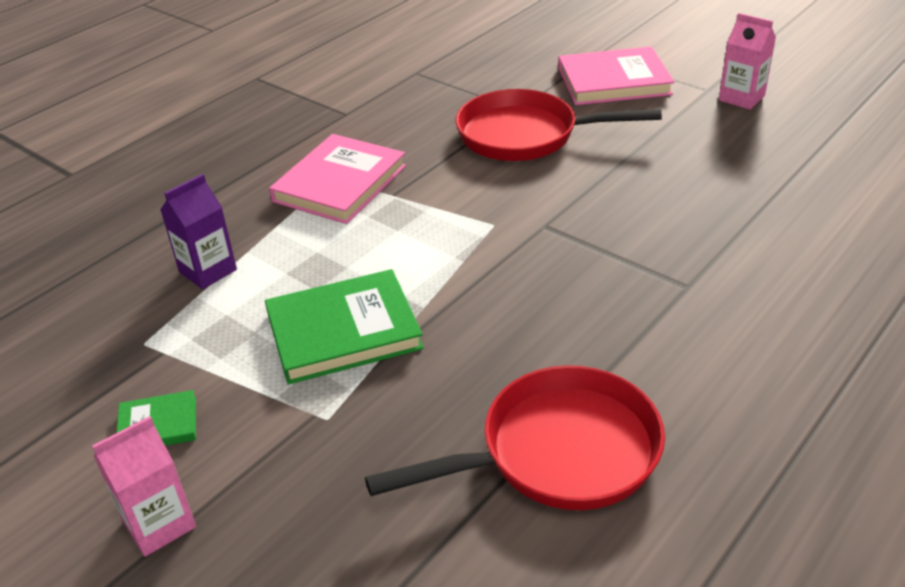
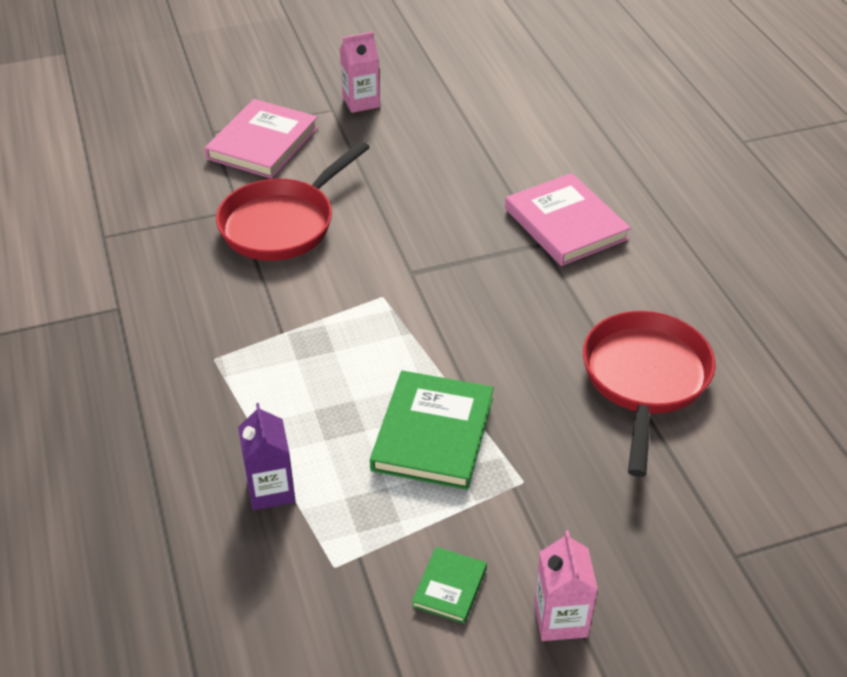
camera: 60 degrees left, 5 degrees up
pink book [269,134,406,224] -> pink book moved to [505,173,631,266]

